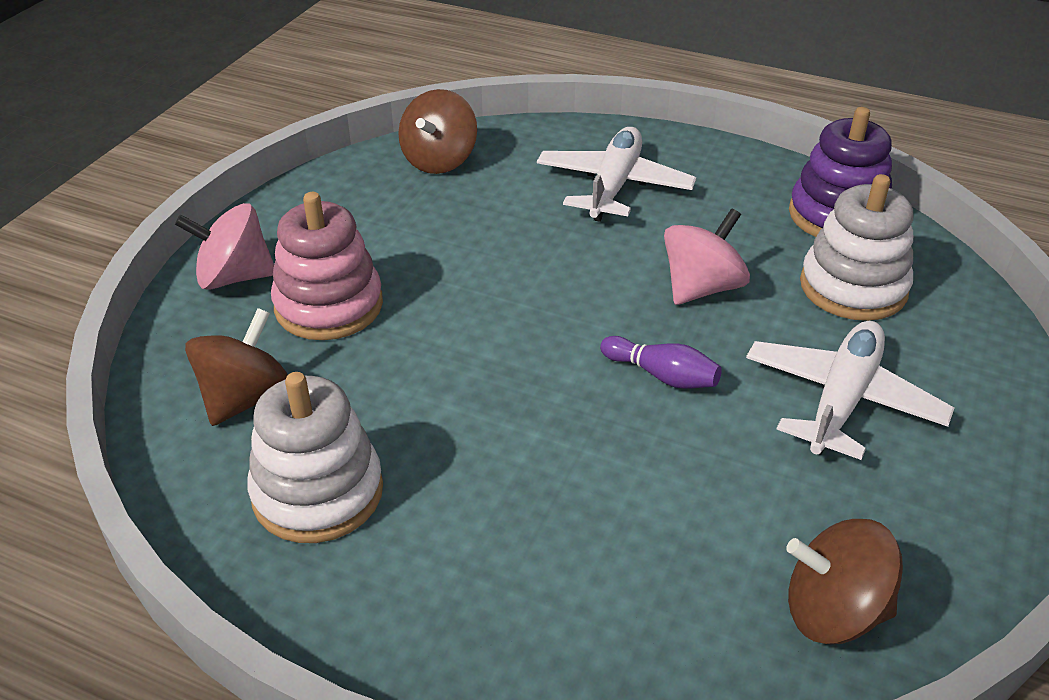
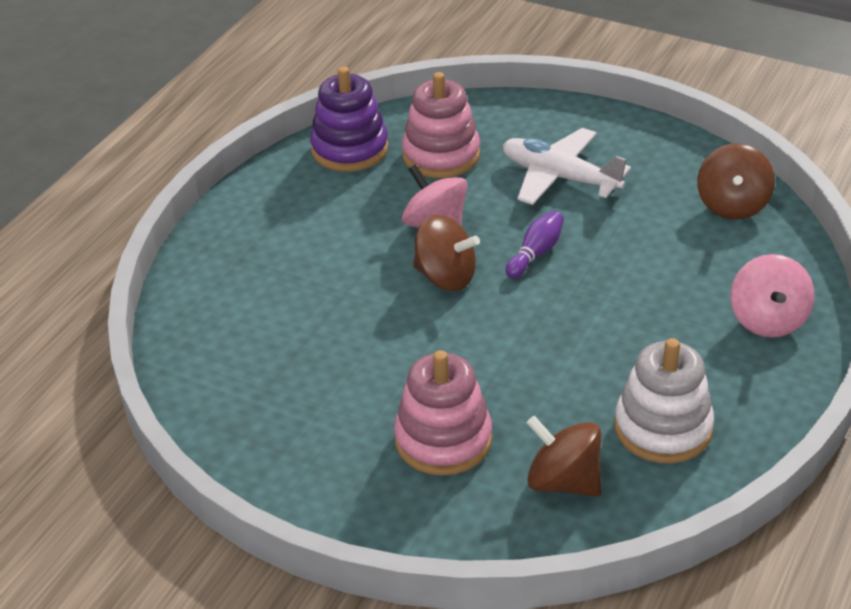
camera: 85 degrees left, 0 degrees up
pink spinning top [175,203,274,290] -> pink spinning top moved to [730,254,815,337]
brown spinning top [398,89,477,174] -> brown spinning top moved to [413,215,480,291]
white plane [537,127,696,222] -> none
white stacking toy [800,174,913,321] -> pink stacking toy [402,72,480,178]

